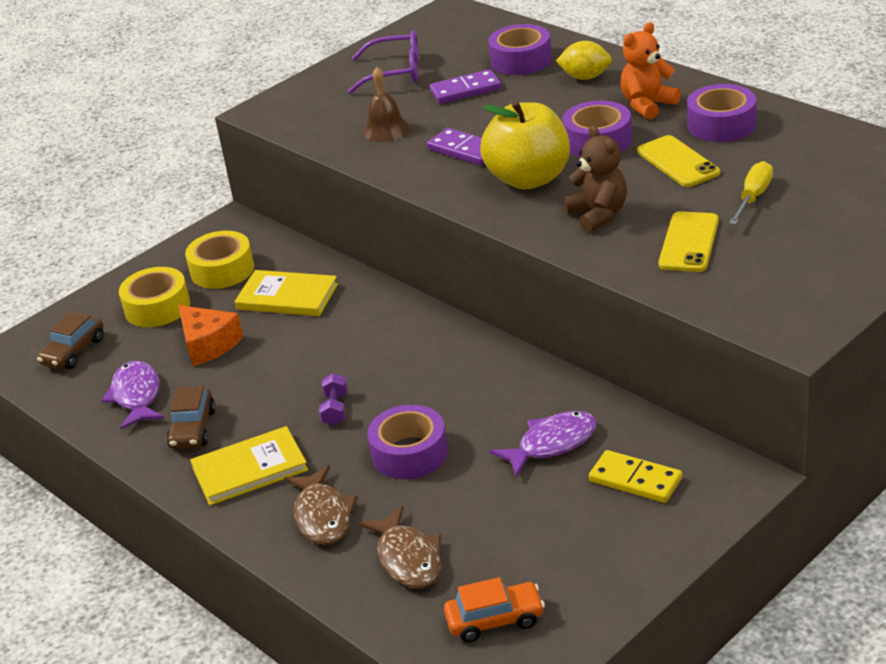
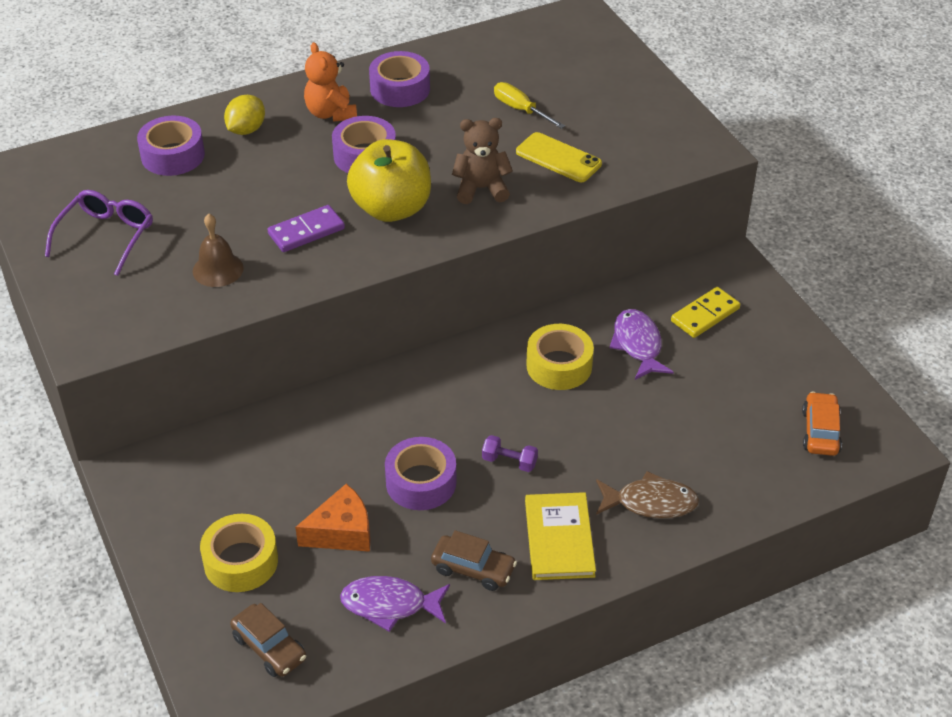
camera: 75 degrees left, 10 degrees up
yellow tape [185,231,254,289] -> yellow tape moved to [526,324,594,390]
yellow book [234,270,338,316] -> none
brown fish [358,506,442,588] -> none
purple tape [367,405,448,479] -> purple tape moved to [385,437,457,510]
purple domino [430,69,501,104] -> none
yellow phone [637,135,720,187] -> none

